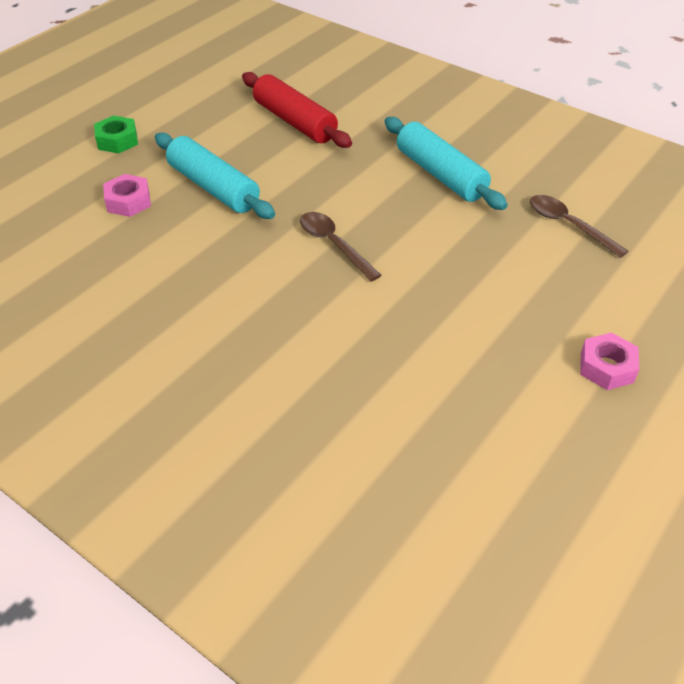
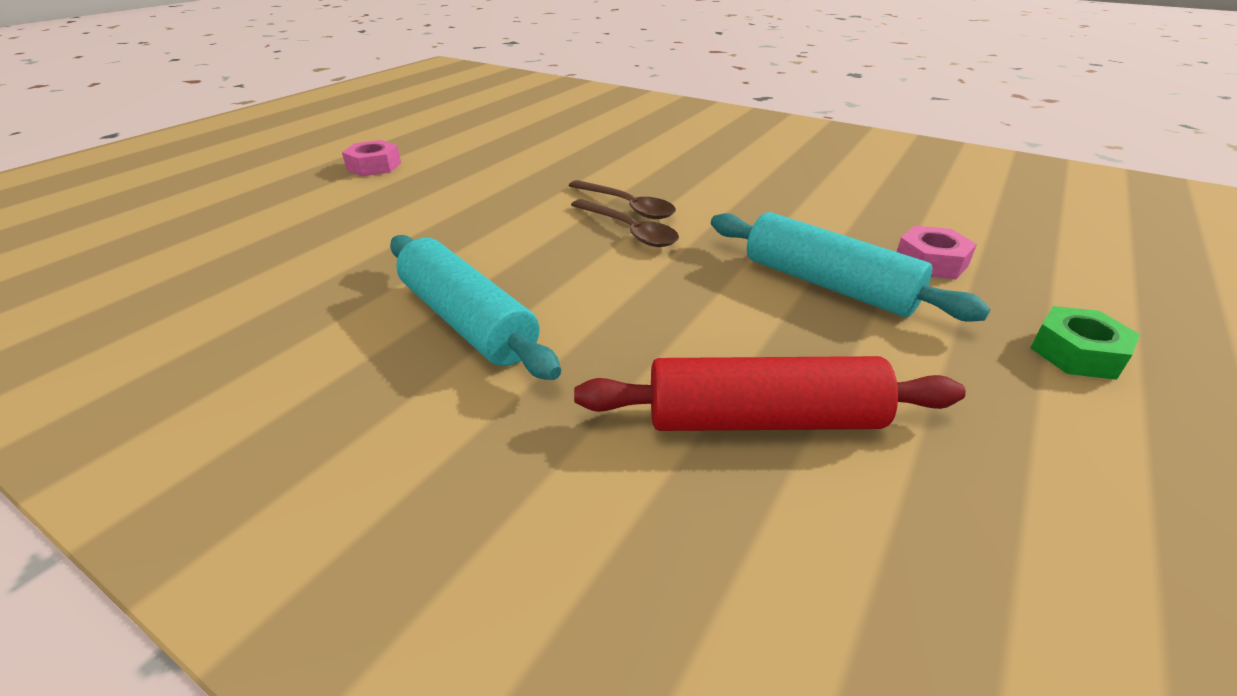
camera: 175 degrees right, 10 degrees down
red rolling pin [242,72,352,148] -> red rolling pin turned 45 degrees counterclockwise [574,356,966,431]
brown spoon [530,195,628,258] -> brown spoon moved to [569,180,676,219]

